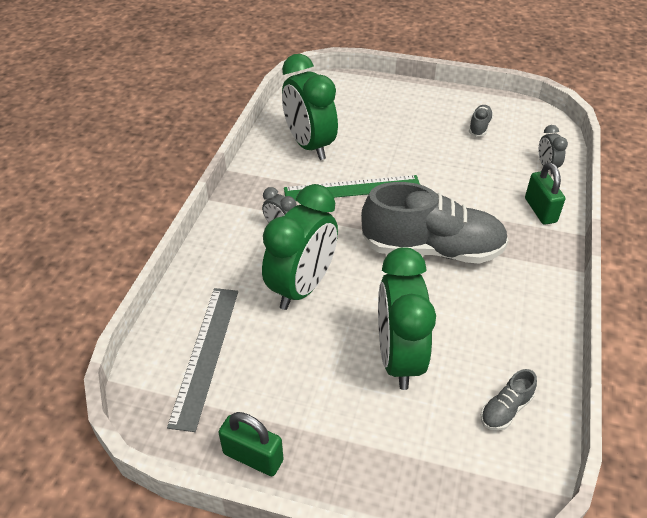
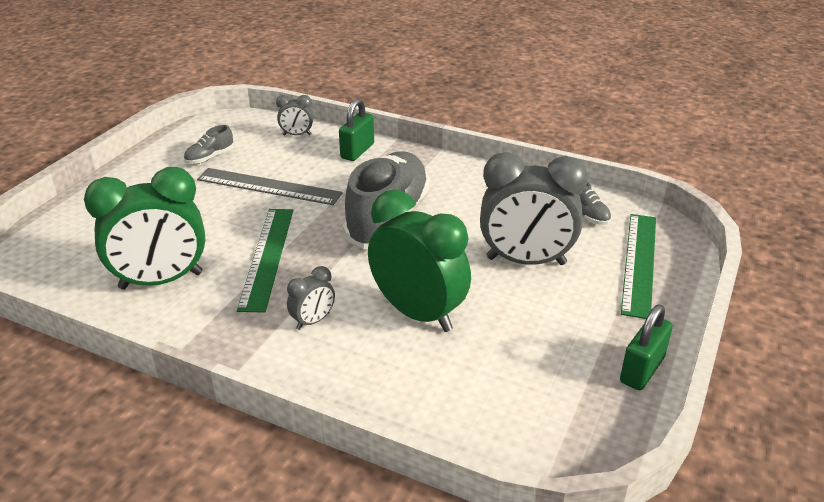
camera: 80 degrees left, 10 degrees down
grey ruler [167,288,238,432] -> grey ruler moved to [197,168,342,205]
green clock [378,247,436,390] -> grey clock [480,152,588,265]
grey shoe [469,105,493,137] -> grey shoe turned 75 degrees counterclockwise [184,125,234,164]
green padlock [525,163,565,225] -> green padlock turned 60 degrees counterclockwise [339,98,374,161]
none -> green ruler [621,214,656,319]

